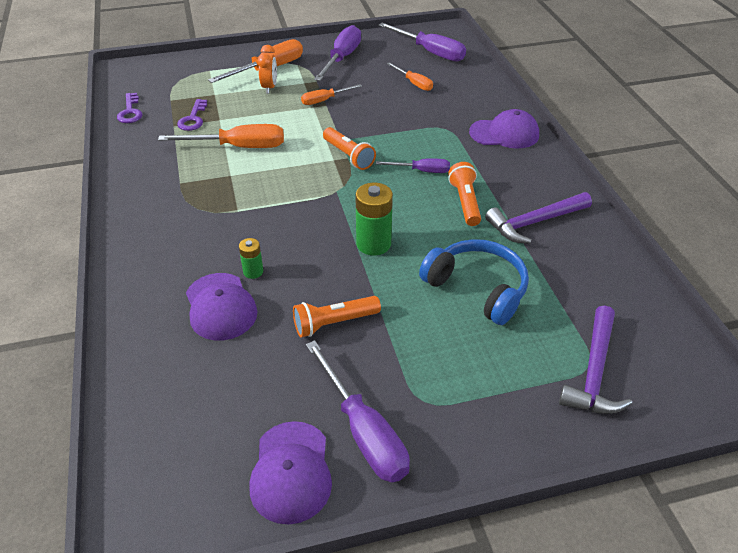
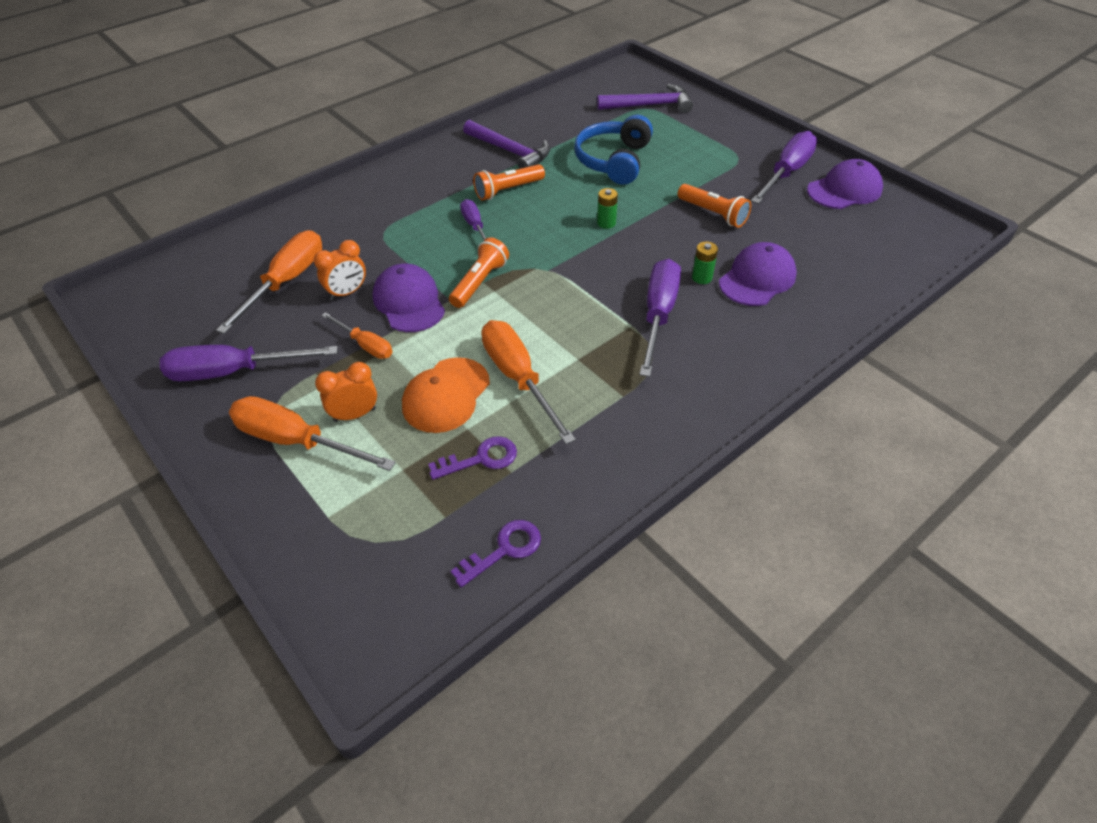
camera: 115 degrees left, 5 degrees up
green battery [355,183,393,256] -> green battery [597,188,618,229], size x0.55
purple screwdriver [379,23,466,61] -> purple screwdriver moved to [640,259,681,377]
orange screwdriver [387,62,433,91] -> orange screwdriver [216,230,322,334], size x1.74
purple cap [469,109,539,149] -> purple cap moved to [372,263,445,332]
none -> orange clock [314,240,366,300]
none -> orange cap [402,357,490,433]

